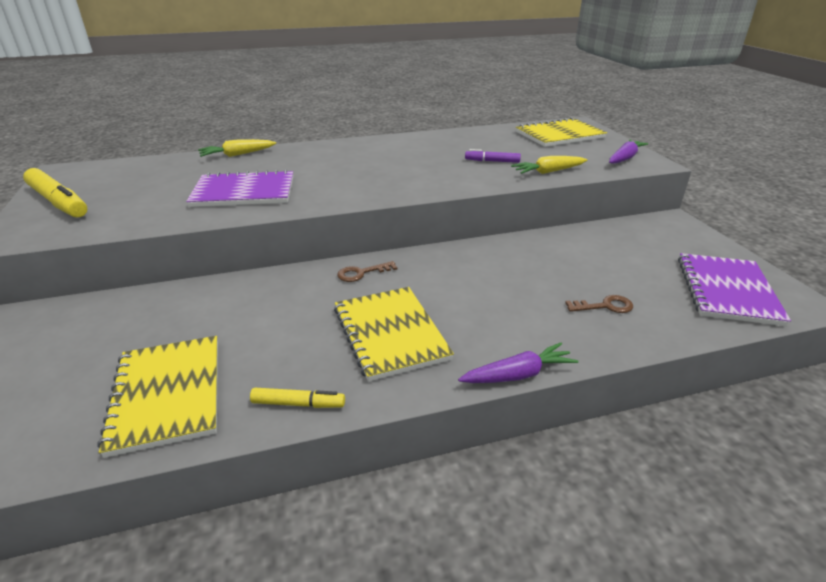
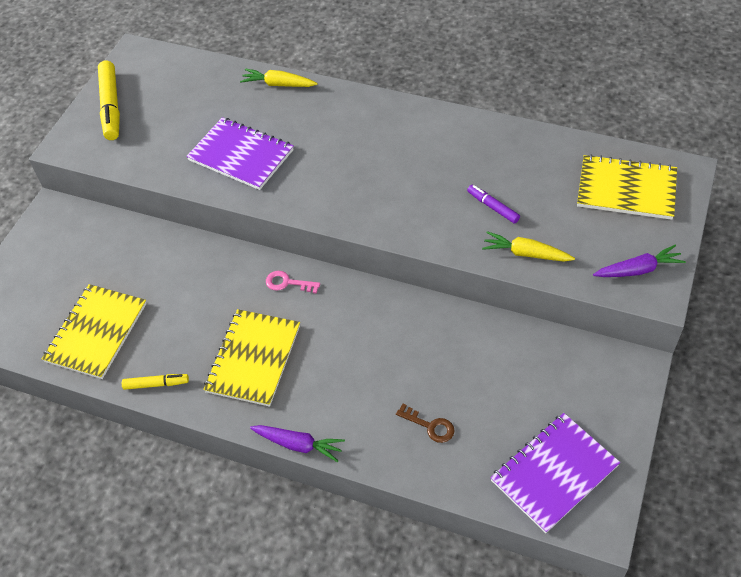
camera: 40 degrees right, 20 degrees up
yellow marker [250,388,345,408] -> yellow marker turned 45 degrees counterclockwise [122,374,189,390]
brown key [337,261,398,282] -> pink key [266,271,320,294]

